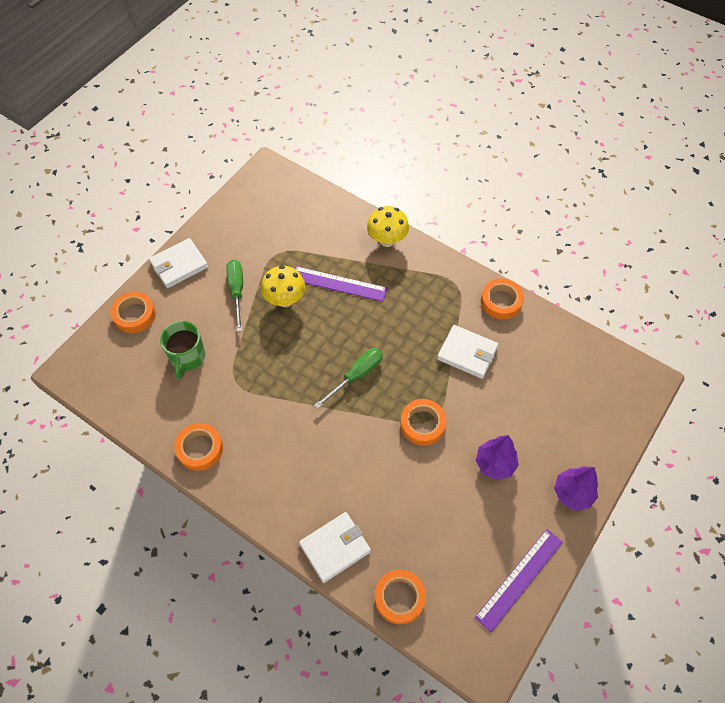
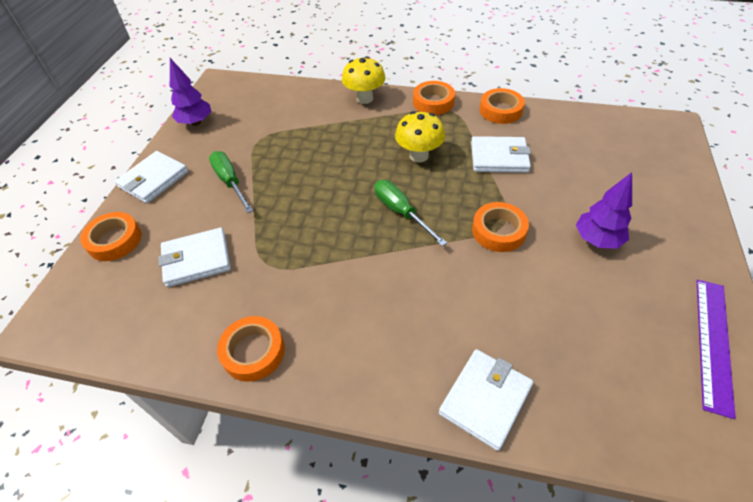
camera: 20 degrees left, 10 degrees down
green mug [160,321,205,379] -> white wallet [158,228,231,287]
yellow mushroom [261,266,305,307] -> yellow mushroom moved to [395,111,445,162]
purple ruler [294,266,387,302] -> none
green screwdriver [314,348,383,409] -> green screwdriver turned 60 degrees counterclockwise [374,180,447,246]
orange tape [375,569,426,625] -> orange tape moved to [413,81,455,115]
purple tree [554,466,598,511] -> purple tree moved to [170,58,211,126]

